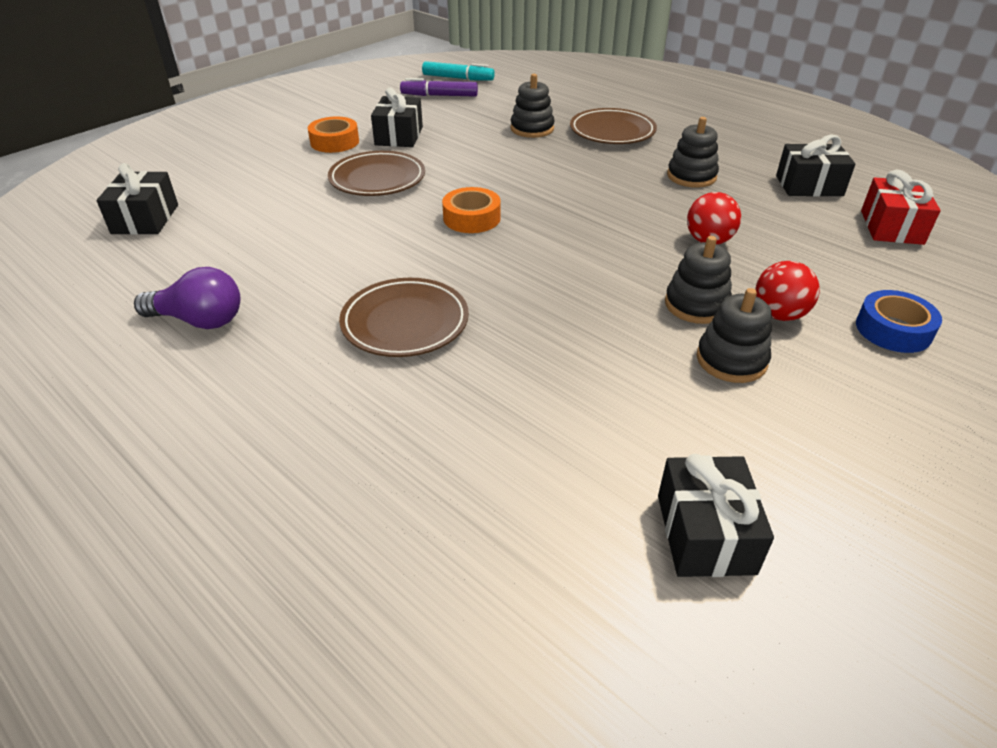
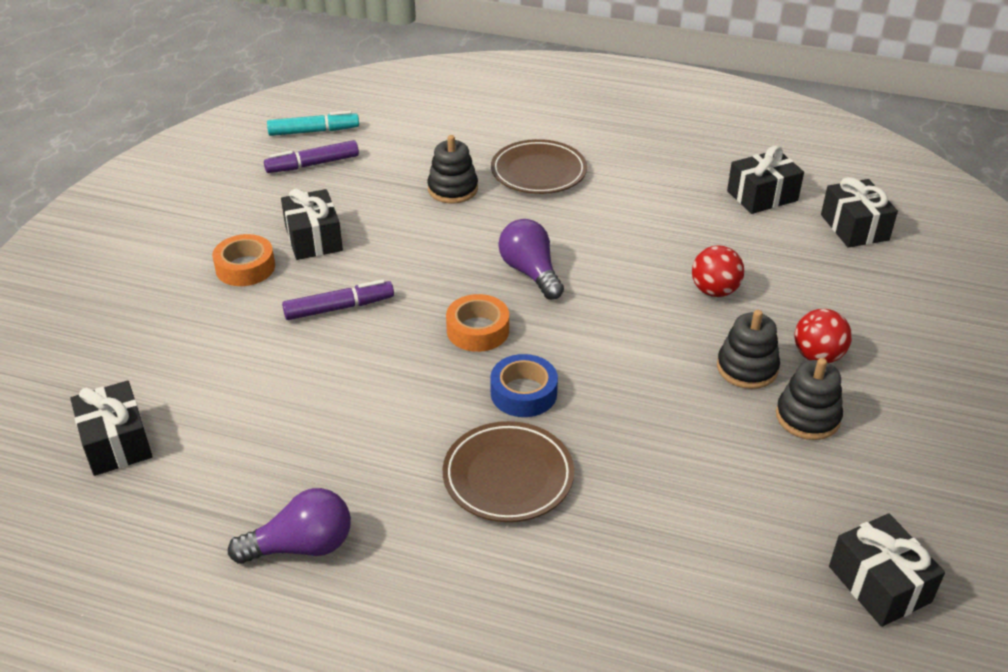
camera: 25 degrees left, 0 degrees up
brown plate [328,151,425,196] -> purple marker [282,279,394,320]
black stacking toy [667,117,719,188] -> none
blue tape [856,290,942,353] -> blue tape moved to [490,354,558,417]
red gift [861,170,941,245] -> black gift [821,177,898,248]
none -> purple light bulb [499,219,564,300]

